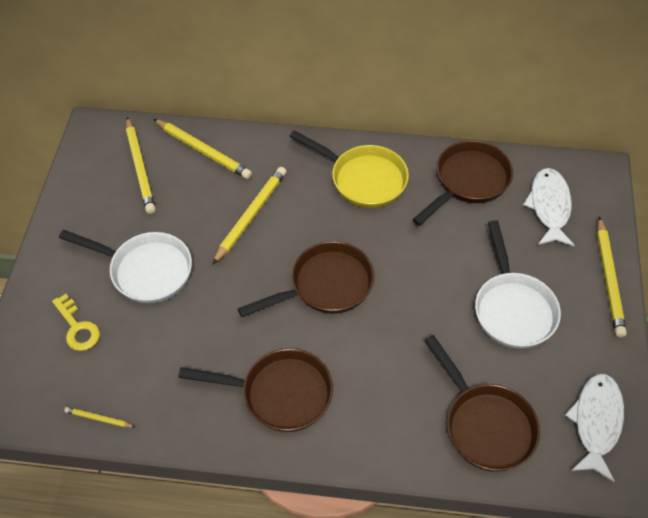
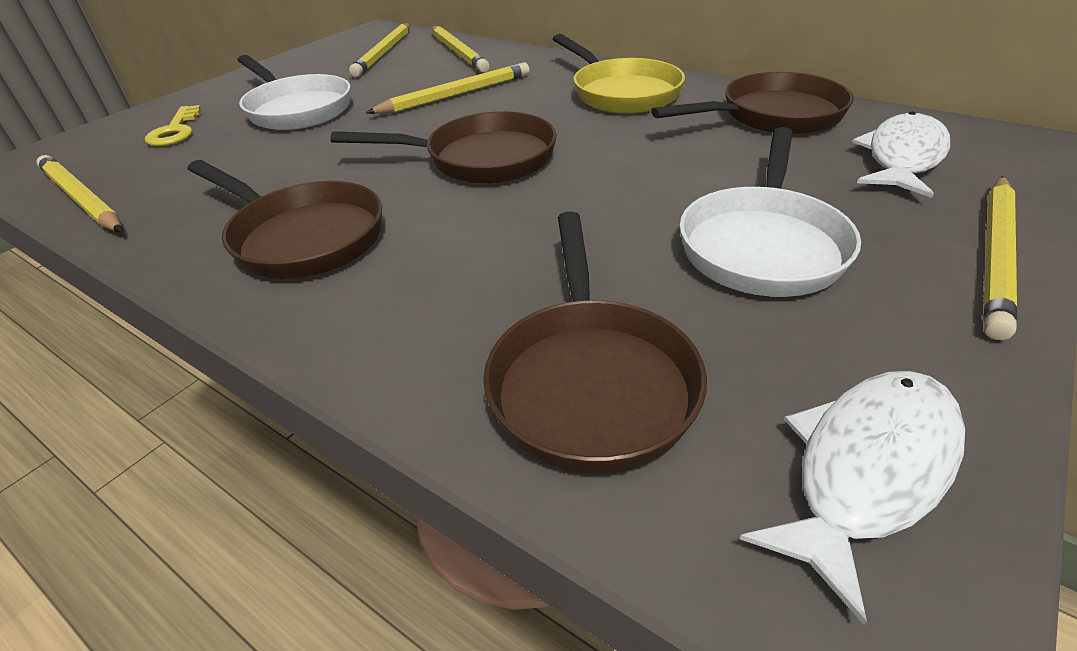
camera: 30 degrees right, 15 degrees down
yellow pencil [64,407,135,428] -> yellow pencil [36,155,122,232], size x2.06

